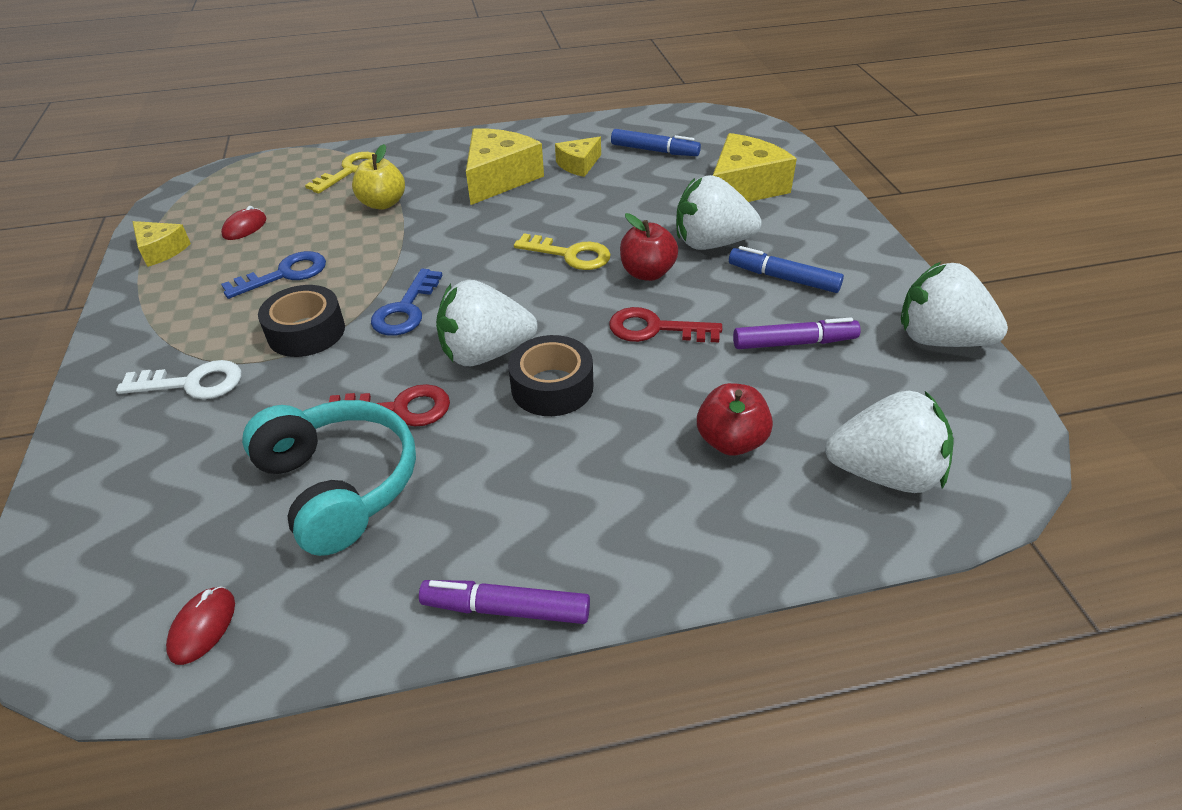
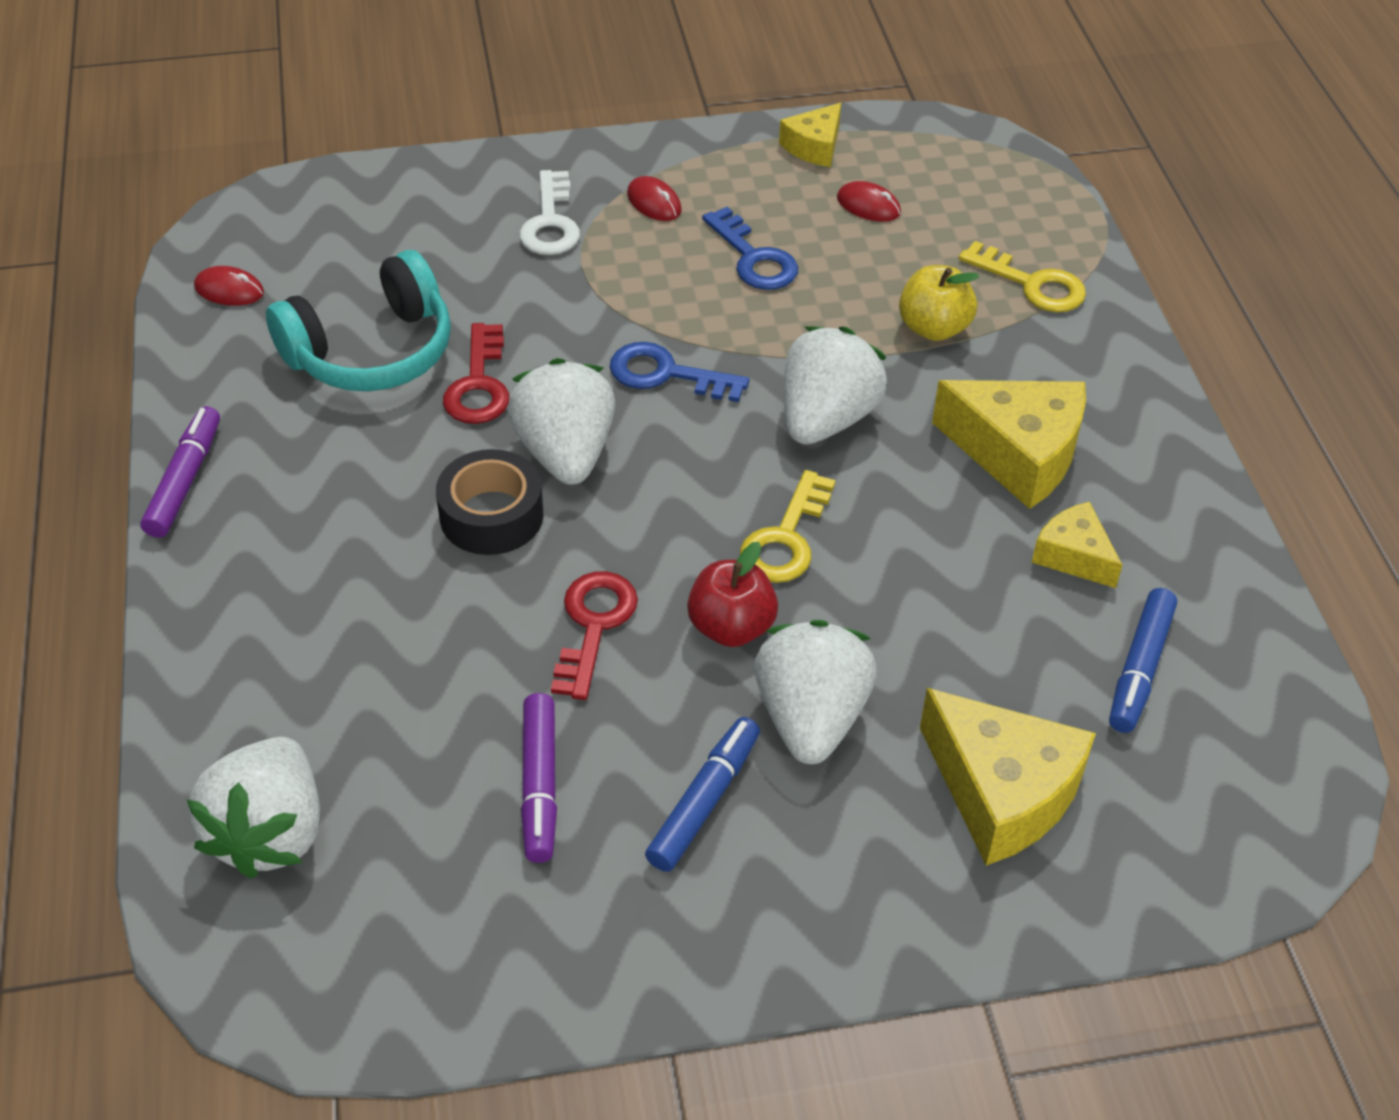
camera: 90 degrees right, 5 degrees up
black tape [258,285,345,357] -> none
red apple [697,383,773,456] -> none
white strawberry [901,262,1008,347] -> white strawberry moved to [784,327,887,444]
none -> red mouse [627,176,681,221]

